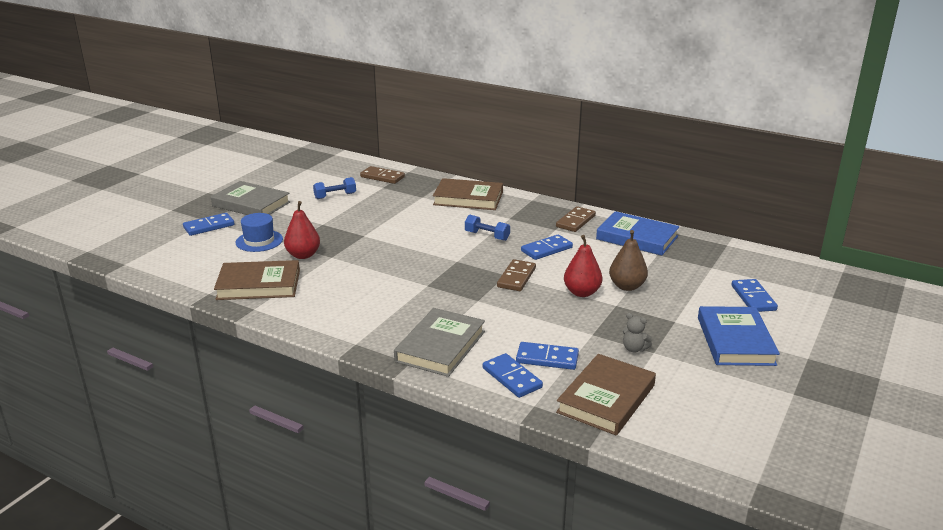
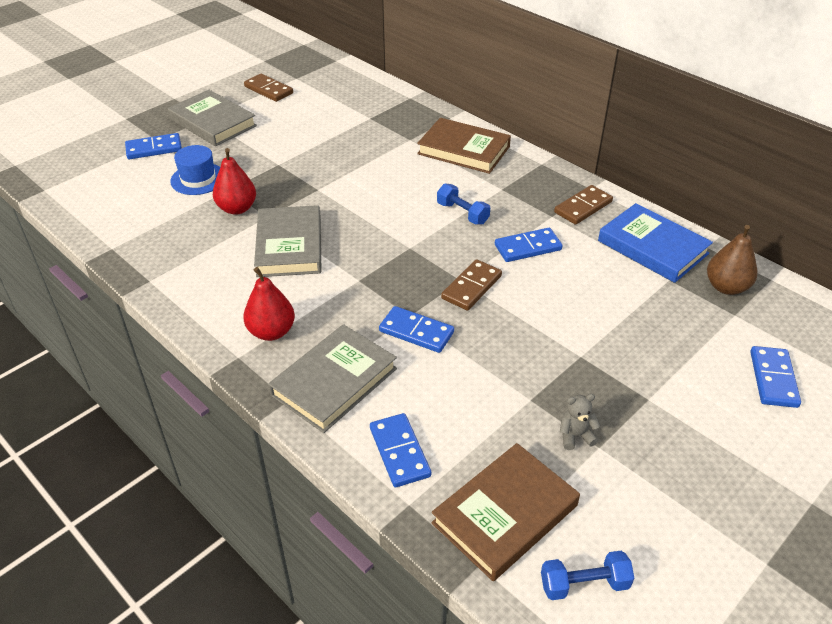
camera: 15 degrees right, 15 degrees up
brown book [214,260,300,300] -> none
blue dumbbell [313,177,356,199] -> blue dumbbell moved to [541,551,634,600]
brown domino [360,166,405,184] -> brown domino moved to [244,74,293,102]
blue domino [516,342,579,370] -> blue domino moved to [379,306,454,353]
red pear [564,235,602,297] -> red pear moved to [243,267,295,341]
brown pear [609,230,648,291] -> brown pear moved to [707,225,757,295]
grey teddy bear [623,313,652,353] -> grey teddy bear turned 120 degrees clockwise [560,394,601,450]
blue book [698,306,780,366] -> none
none -> grey book [254,205,322,277]

